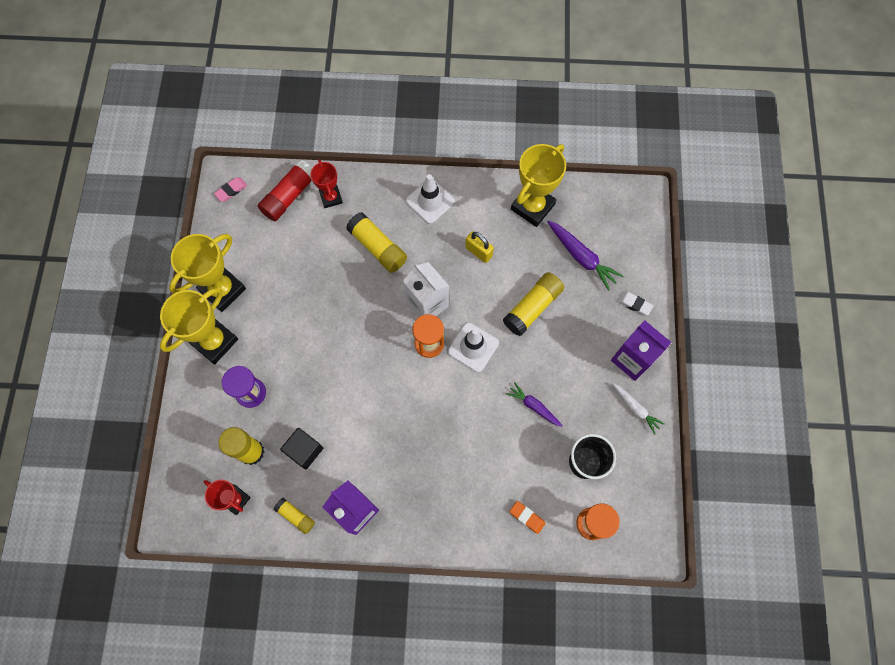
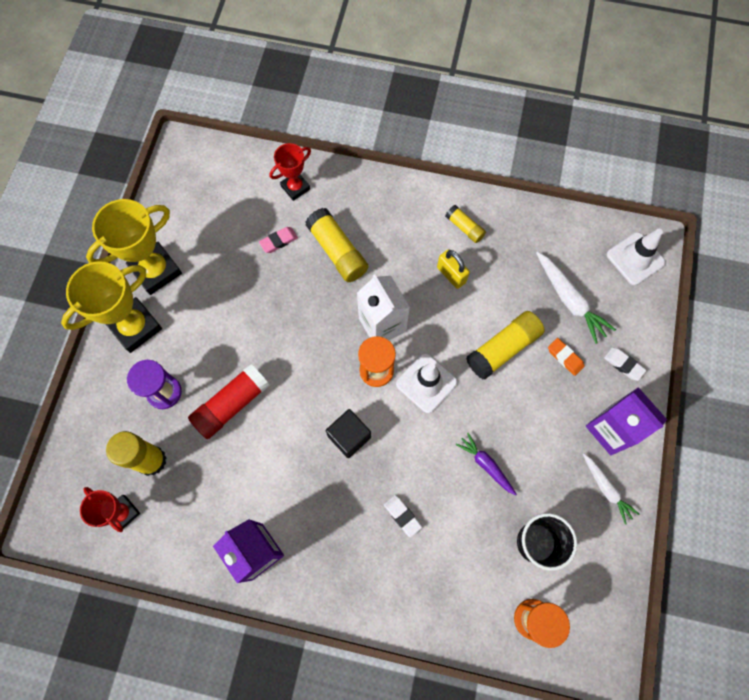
camera: 10 degrees right, 0 degrees up
pink eraser [214,177,247,202] -> pink eraser moved to [259,227,298,253]
red glue stick [258,160,312,221] -> red glue stick moved to [188,364,270,439]
yellow glue stick [273,498,315,534] -> yellow glue stick moved to [445,205,486,243]
black cube [280,428,323,469] -> black cube moved to [326,409,371,458]
red trophy [311,159,343,208] -> red trophy turned 60 degrees clockwise [270,143,311,201]
white traffic cone [406,174,455,224] -> white traffic cone moved to [607,229,666,285]
orange eraser [509,501,546,534] -> orange eraser moved to [548,338,585,376]
yellow trophy [511,144,566,227] -> none
purple carrot [547,221,623,291] -> white carrot [536,252,616,344]
none -> white eraser [384,495,422,537]

